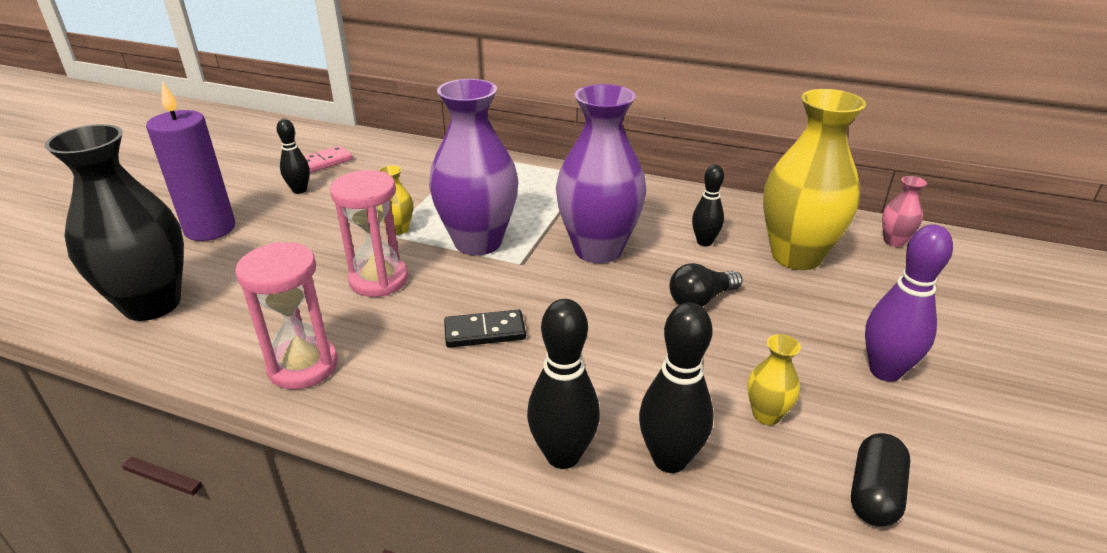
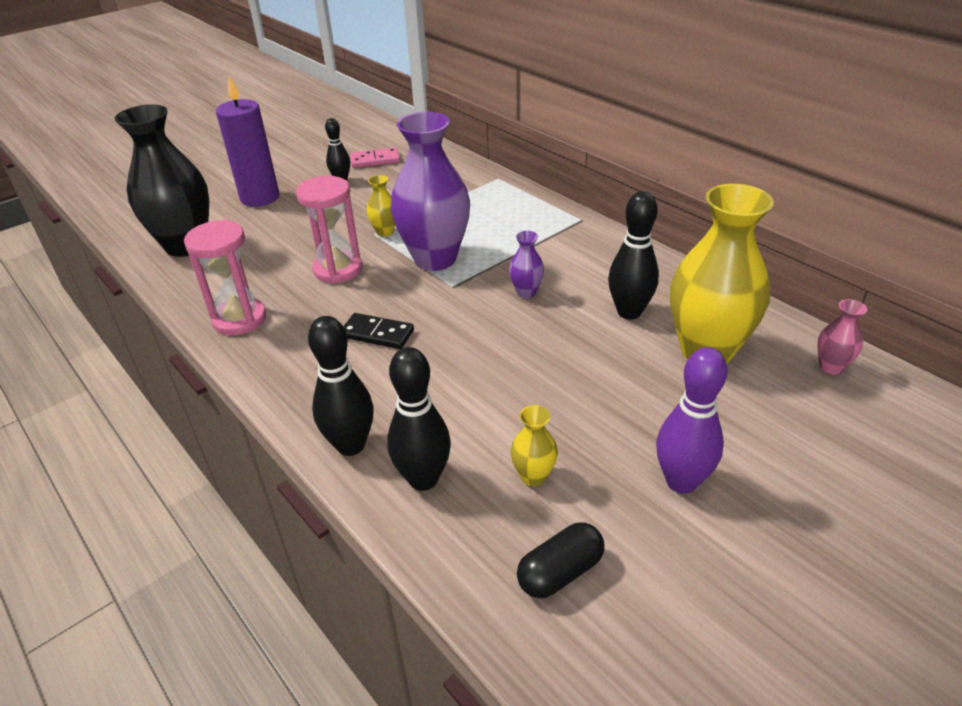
camera: 30 degrees right, 5 degrees up
purple vase [556,84,646,263] -> purple vase [509,231,544,298], size x0.43
black light bulb [669,263,743,307] -> none
black bowling pin [692,165,724,246] -> black bowling pin [608,191,659,320], size x1.56

